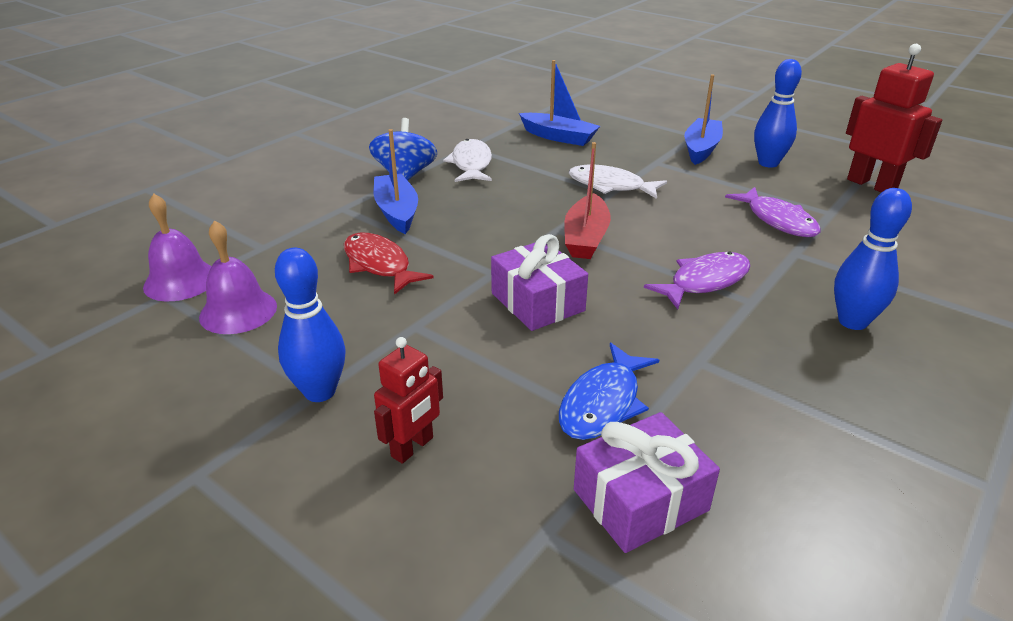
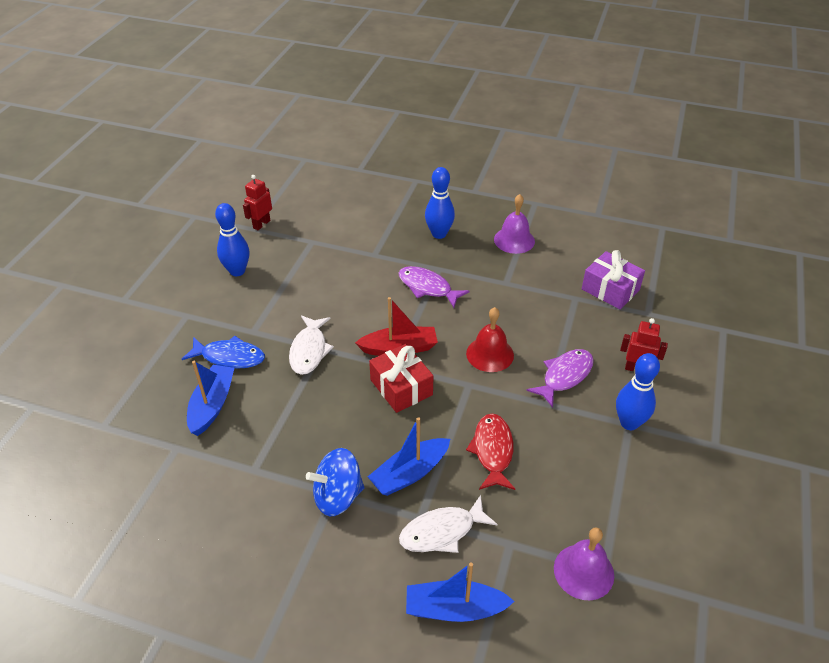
camera: 110 degrees left, 10 degrees up
purple bell [199,220,277,334] -> purple bell moved to [494,194,535,254]
red fish [344,232,433,295] -> red fish turned 150 degrees clockwise [466,414,515,490]
white fish [443,139,492,182] -> white fish moved to [399,495,498,553]
purple gift [491,234,588,331] -> red bell [466,307,514,372]
blue fish [559,343,659,440] -> blue fish moved to [182,336,265,369]
blue boat [684,74,723,165] -> blue boat moved to [406,562,515,622]
purple fish [725,187,821,237] -> purple fish moved to [526,349,594,408]
red robot [846,44,942,193] -> red robot [243,175,272,230], size x0.61
none -> red gift [369,344,434,413]

